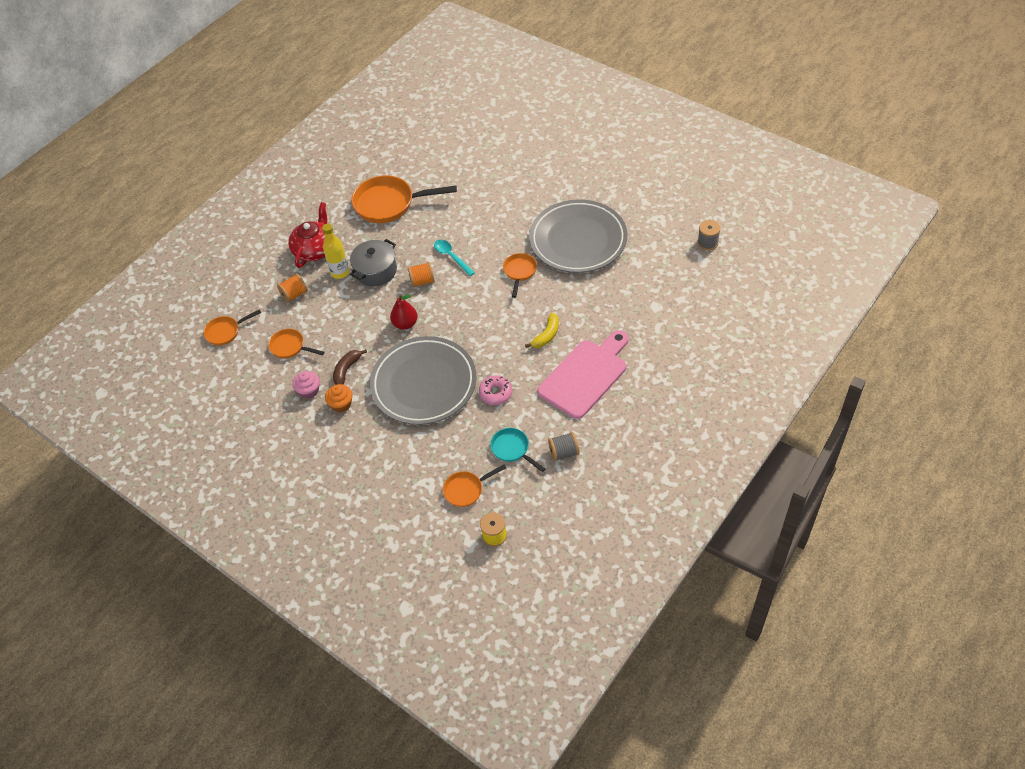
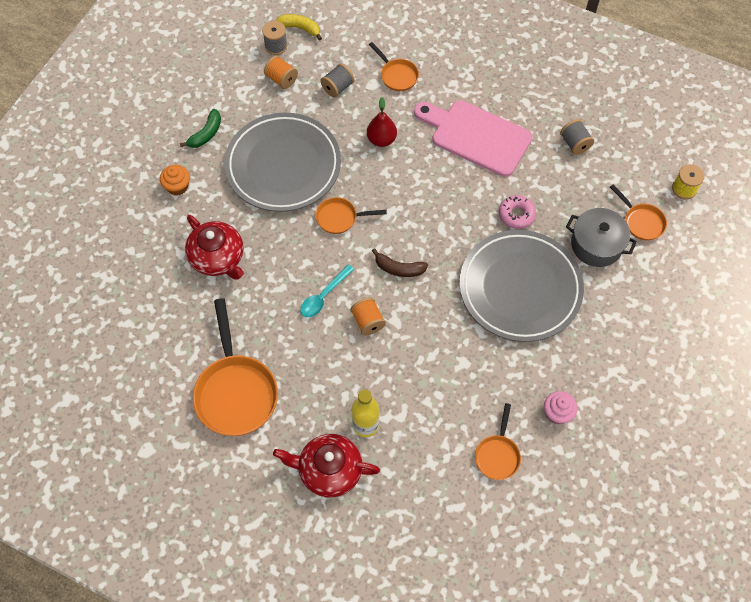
camera: 105 degrees left, 10 degrees up
orange pan [203,309,261,346] -> orange pan moved to [369,42,419,91]
orange spool [277,274,308,303] -> orange spool moved to [264,56,298,89]
orange cupcake [325,384,352,412] -> orange cupcake moved to [160,165,190,196]
brown banana [333,349,367,385] -> brown banana moved to [372,248,428,277]
grey pot [350,239,397,286] -> grey pot moved to [566,208,637,267]
red pear [390,294,418,330] -> red pear moved to [367,97,397,147]
turquoise pan [490,428,545,472] -> none
yellow banana [525,313,559,348] -> yellow banana moved to [276,14,322,41]
none -> green banana [180,109,221,148]
none -> red teapot [185,215,244,280]
none -> grey spool [320,64,355,97]

